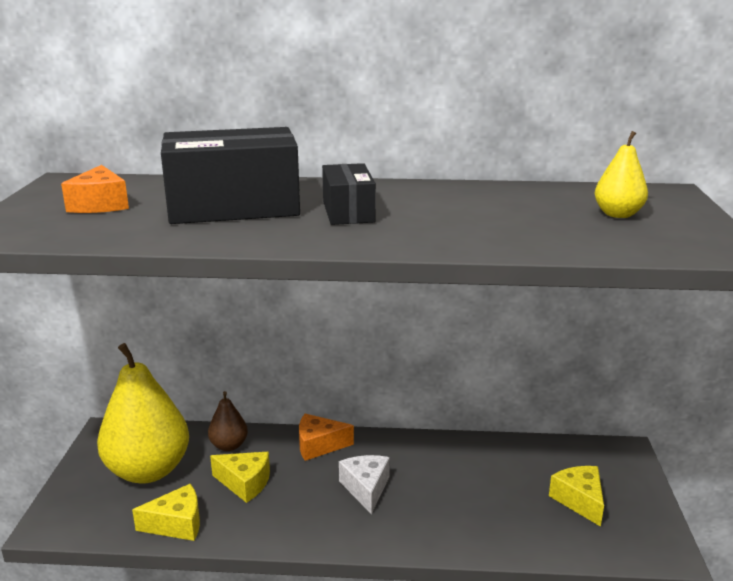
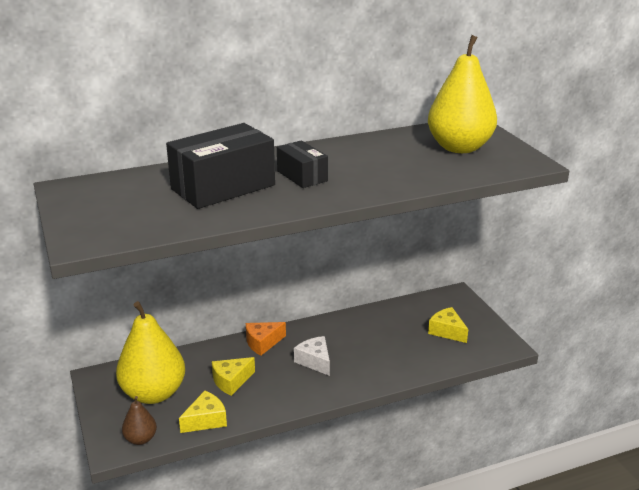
camera: 25 degrees left, 5 degrees up
orange cheese [61,165,129,213] -> none
brown pear [208,391,248,451] -> brown pear moved to [122,396,157,445]
yellow cheese [210,452,270,503] -> yellow cheese turned 150 degrees clockwise [212,357,255,396]
yellow pear [595,131,648,218] -> yellow pear [428,35,497,153], size x2.12

